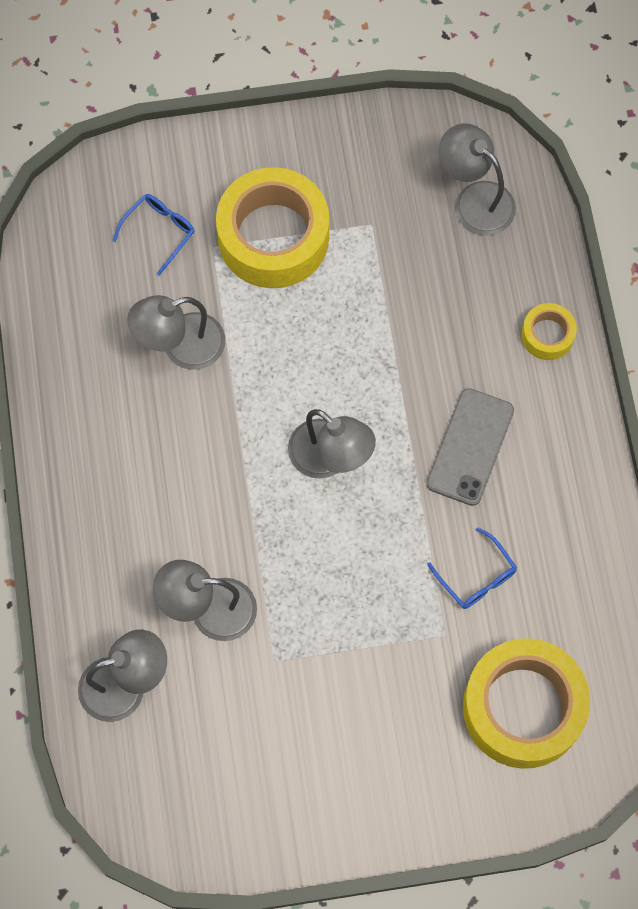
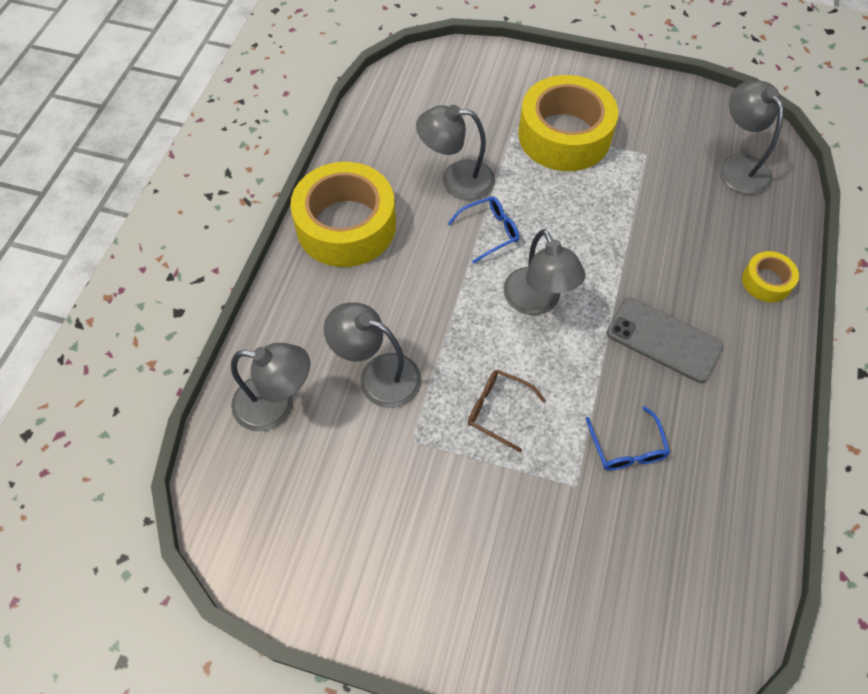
camera: 25 degrees right, 10 degrees down
blue glasses [112,194,195,275] -> blue glasses moved to [448,196,519,264]
grey phone [426,388,514,506] -> grey phone turned 75 degrees clockwise [607,298,723,383]
yellow tape [463,638,590,769] -> yellow tape moved to [290,162,396,267]
none -> brown glasses [468,370,546,452]

